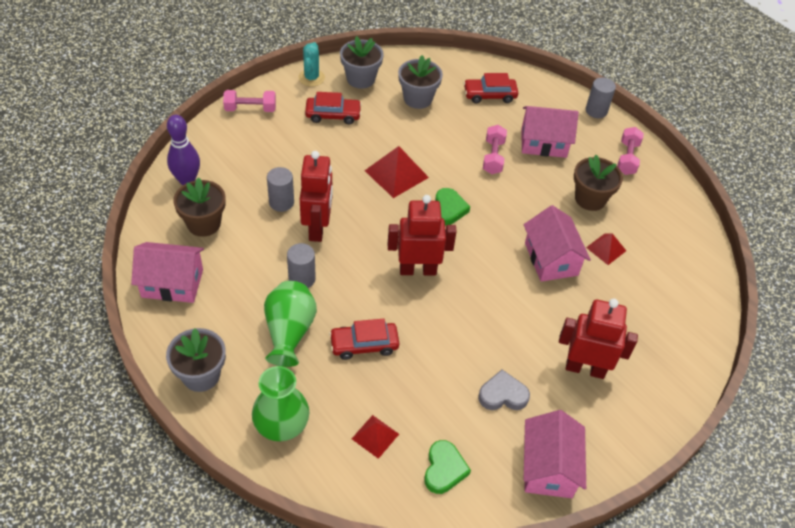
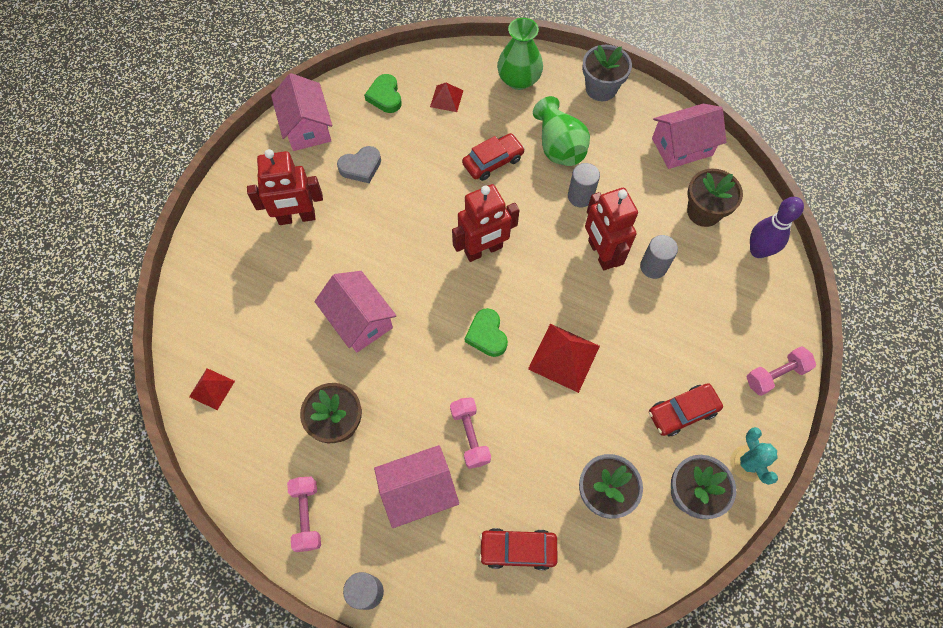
camera: 160 degrees right, 15 degrees up
red car [464,73,518,103] -> red car turned 150 degrees counterclockwise [479,528,558,570]
red pyramid [586,233,626,265] -> red pyramid moved to [189,368,235,410]

